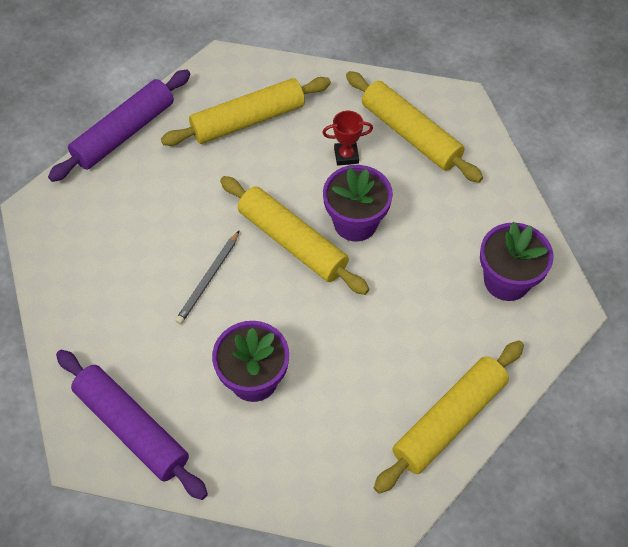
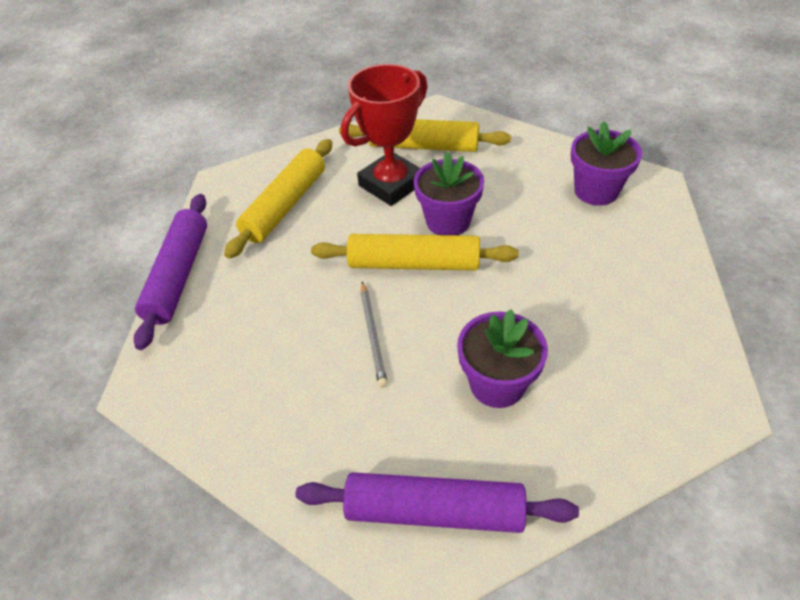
camera: 35 degrees left, 10 degrees down
red trophy [322,111,373,166] -> red trophy [341,64,428,206], size x2.19
yellow rolling pin [374,341,524,494] -> none

